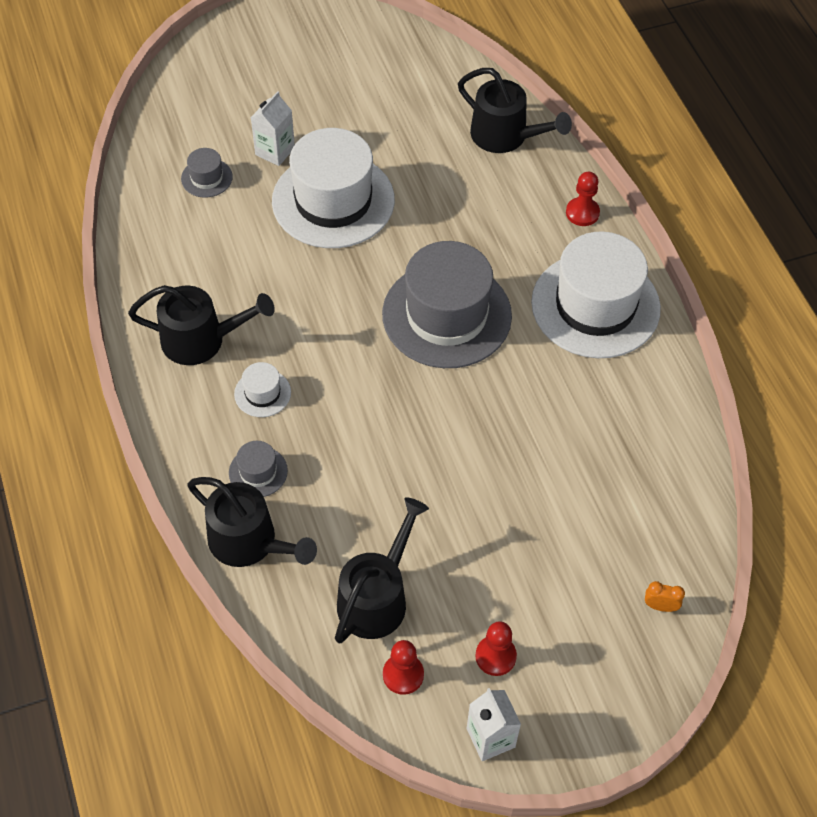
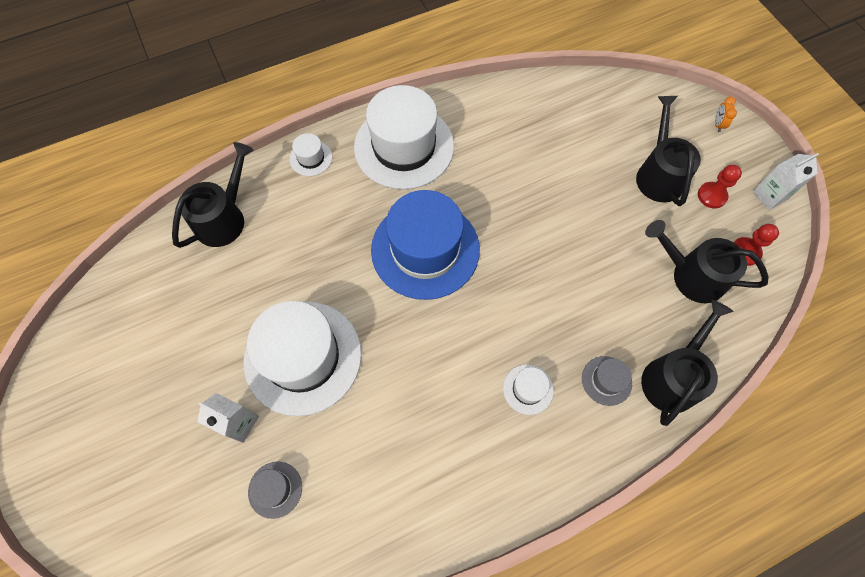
camera: 95 degrees left, 10 degrees up
black watering can [128,285,275,365] -> black watering can moved to [636,96,701,206]
grey hat [382,241,512,368] -> blue hat [371,190,480,300]
red pawn [566,172,600,226] -> white hat [290,133,332,176]
orange clock [645,581,685,612] -> orange clock moved to [715,97,737,132]

